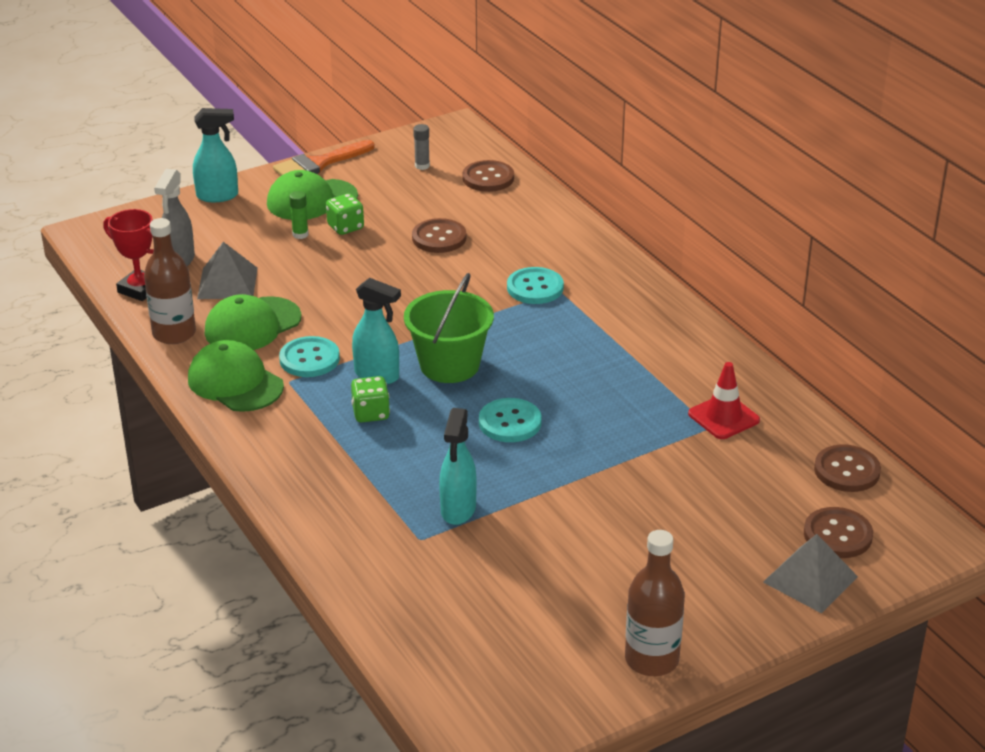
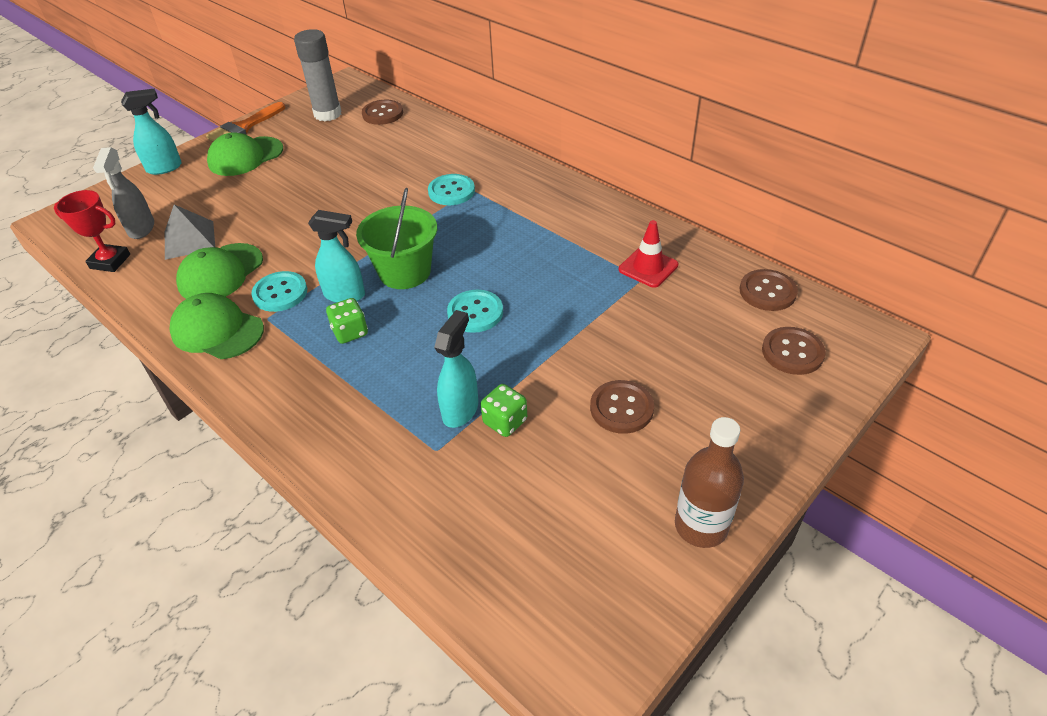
camera: 15 degrees left, 10 degrees up
brown bottle [144,218,196,344] -> none
green glue stick [289,191,309,239] -> none
green dice [326,194,364,235] -> green dice moved to [480,384,527,437]
brown button [412,218,466,253] -> brown button moved to [590,380,654,434]
grey glue stick [413,124,430,170] -> grey glue stick [294,29,342,121], size x2.31
turquoise spray bottle [439,408,477,525] -> turquoise spray bottle turned 150 degrees counterclockwise [434,310,478,428]
grey pyramid [763,534,858,613] -> none

